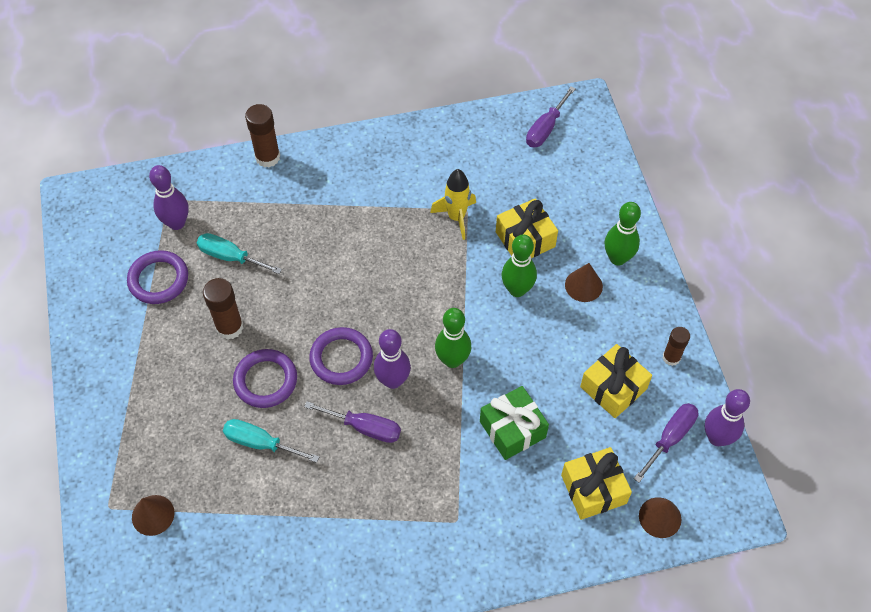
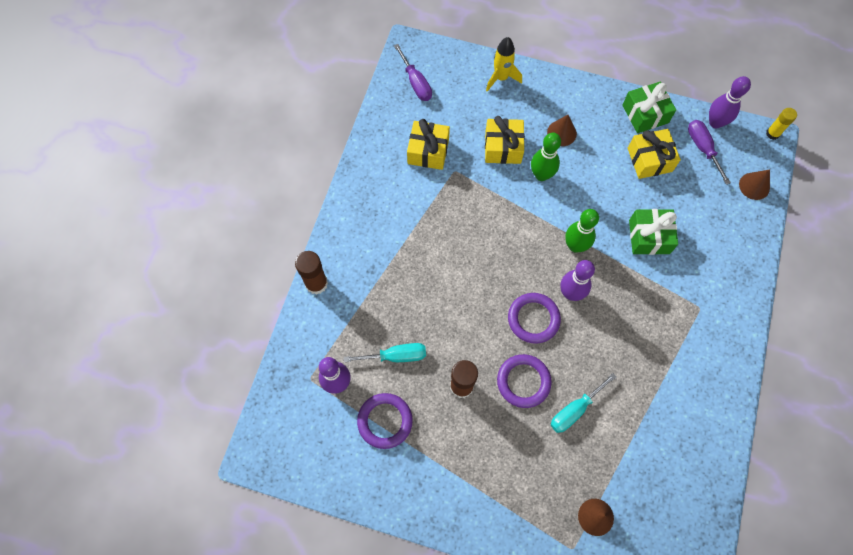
camera: 60 degrees left, 10 degrees up
turquoise screwdriver [197,233,282,274] -> turquoise screwdriver turned 150 degrees counterclockwise [344,343,426,362]
purple screwdriver [304,401,401,443] -> none
yellow rocket [430,169,476,240] -> yellow rocket moved to [486,37,522,92]
yellow gift [561,447,632,520] -> yellow gift moved to [407,119,450,170]
green bowling pin [604,202,641,265] -> none
brown glue stick [662,327,690,366] -> green gift [622,82,676,133]
none -> yellow glue stick [766,108,797,140]

